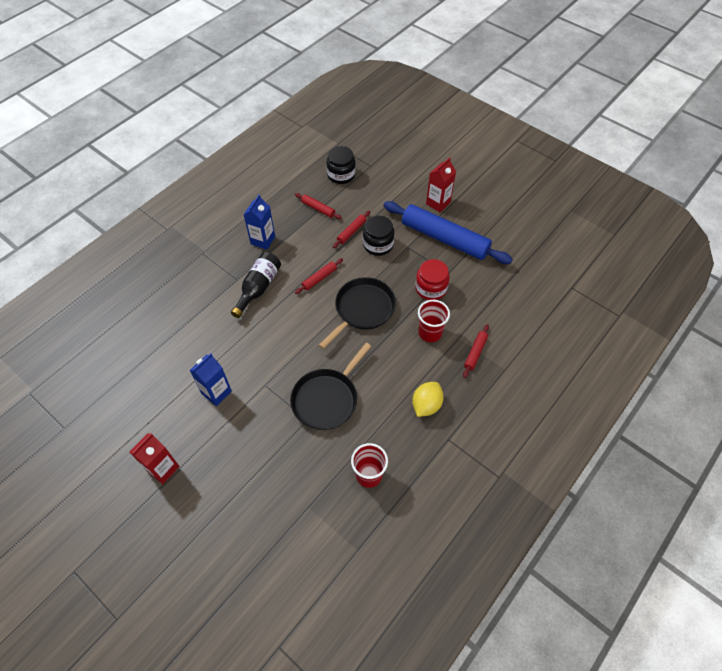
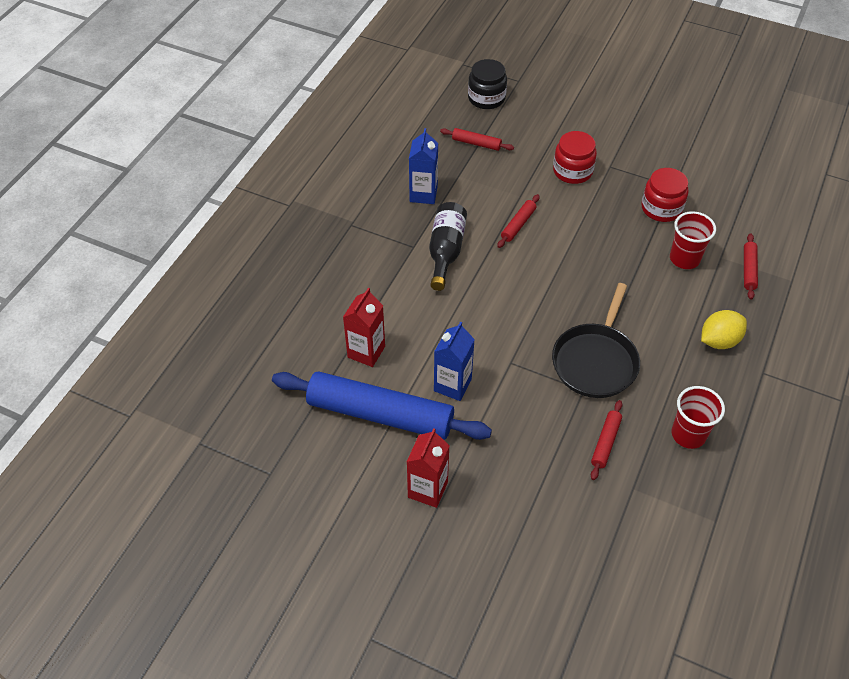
camera: 15 degrees left, 5 degrees down
black pan [319,277,396,349] -> none
red rolling pin [333,211,370,248] -> red rolling pin moved to [591,400,622,480]
black jar [363,216,394,256] -> red jar [553,131,597,184]
blue rolling pin [383,201,513,264] -> blue rolling pin moved to [272,371,492,440]
yellow lemon [412,382,444,417] -> yellow lemon turned 45 degrees clockwise [701,310,747,349]
red carton [426,157,456,212] -> red carton moved to [343,288,385,367]

